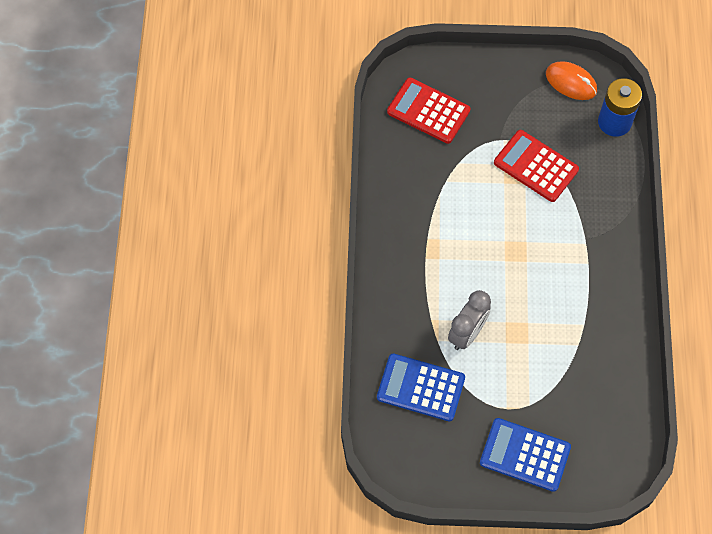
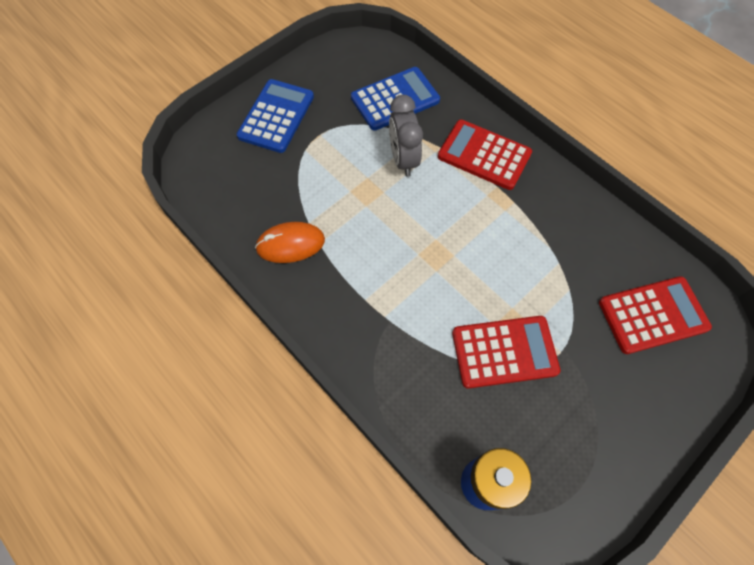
camera: 135 degrees right, 0 degrees up
blue calculator [480,418,571,492] -> blue calculator turned 45 degrees counterclockwise [237,79,314,153]
orange mouse [546,61,597,100] -> orange mouse moved to [255,222,325,263]
none -> red calculator [438,119,532,190]

